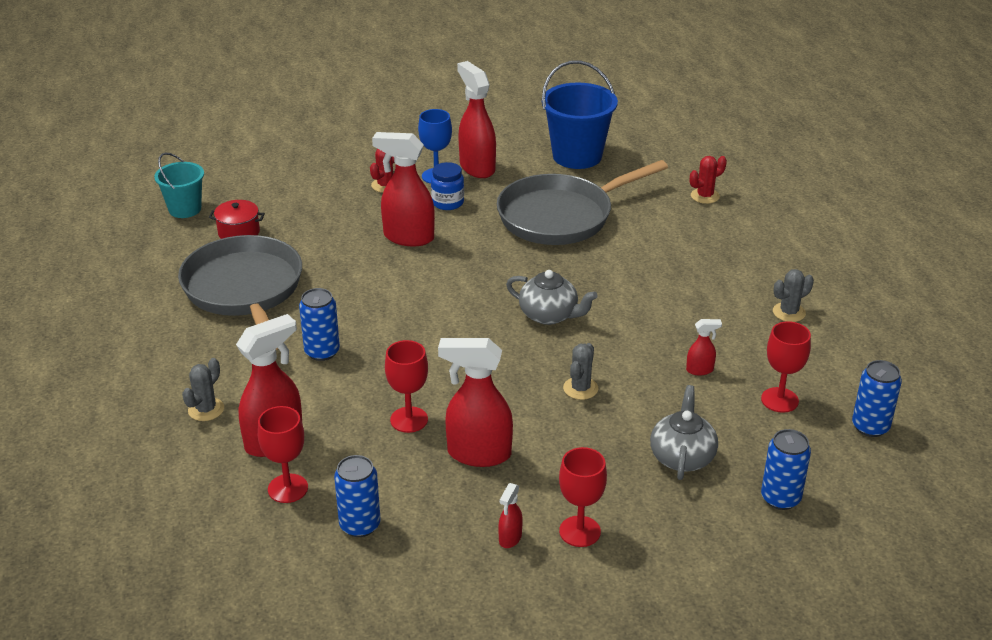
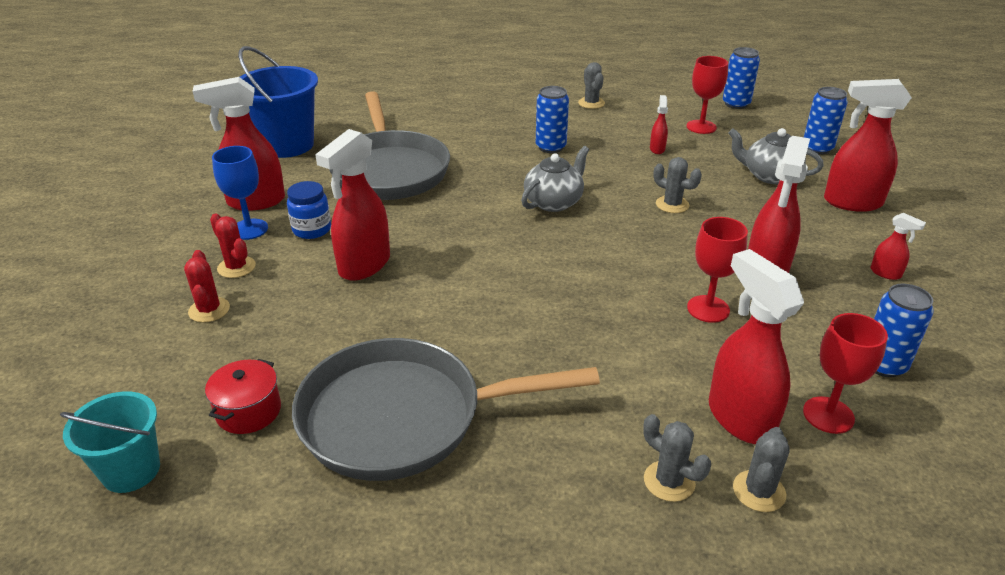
camera: 75 degrees left, 0 degrees up
blue can [299,288,340,361] -> blue can moved to [536,86,569,153]
red goblet [559,447,607,547] -> none
red cactus [690,156,727,204] -> red cactus moved to [184,250,230,323]
none -> grey cactus [733,427,790,512]
none -> red spray bottle [824,79,912,212]

